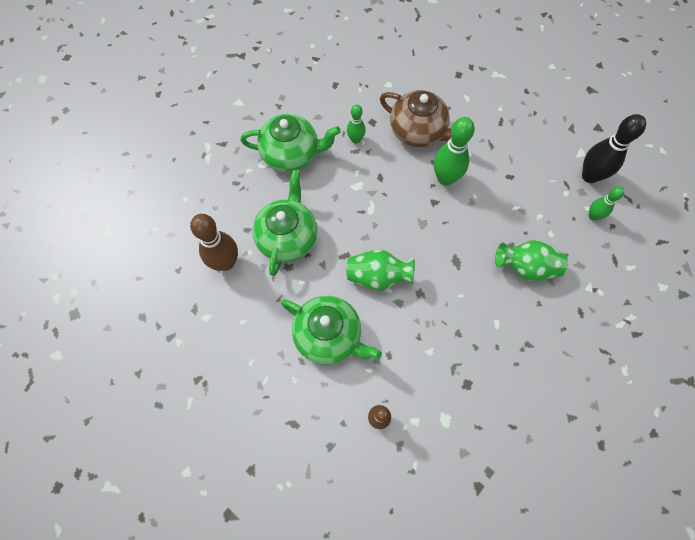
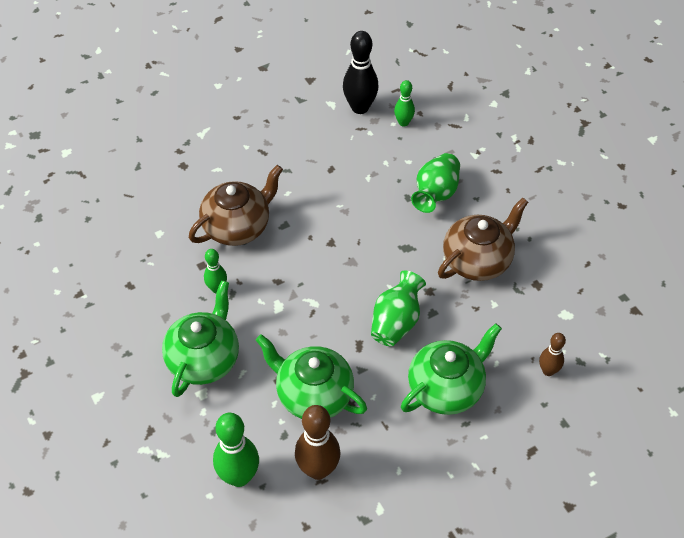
camera: 70 degrees left, 15 degrees down
green bowling pin [434,117,475,186] -> green bowling pin moved to [213,413,259,487]
none -> brown teapot [438,198,528,281]

